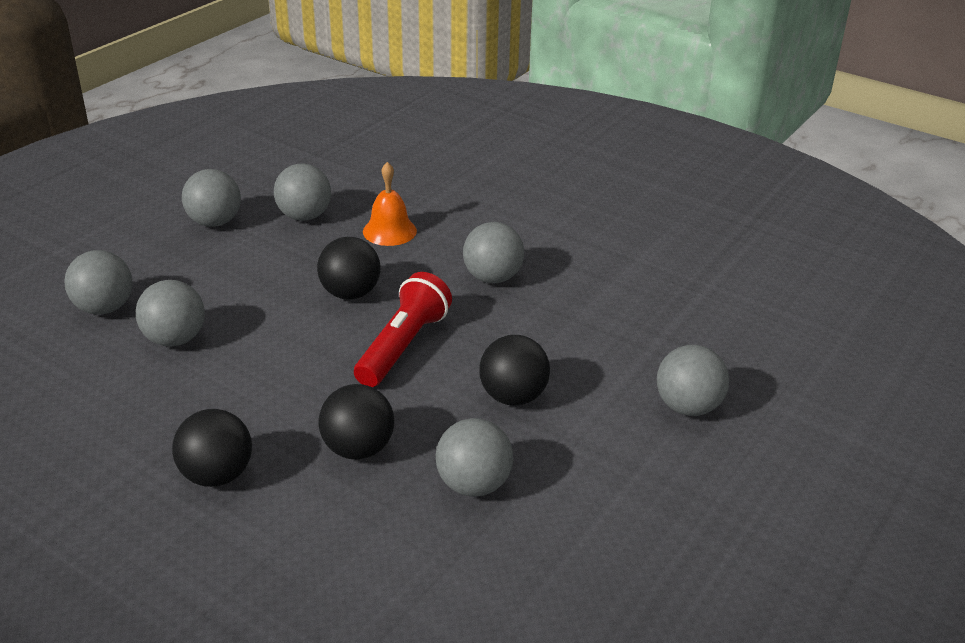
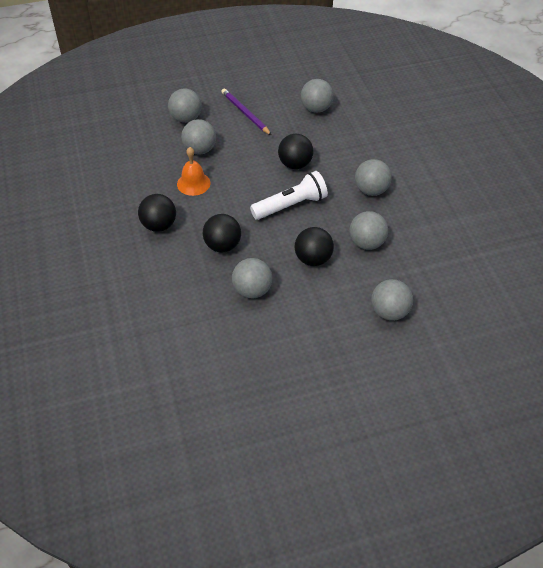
camera: 40 degrees right, 15 degrees up
grey ball [182,169,241,227] -> grey ball moved to [349,211,388,250]
red flashlight [354,272,452,387] -> white flashlight [250,171,328,220]
orange bell [363,162,417,246] -> orange bell moved to [177,147,210,196]
none -> purple pencil [221,88,271,135]

